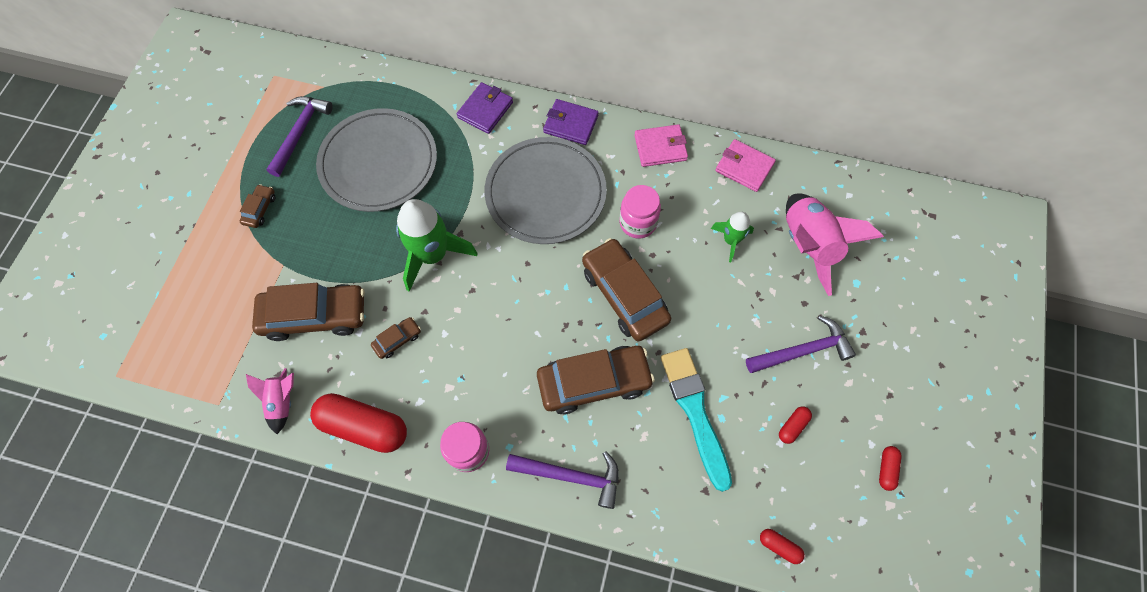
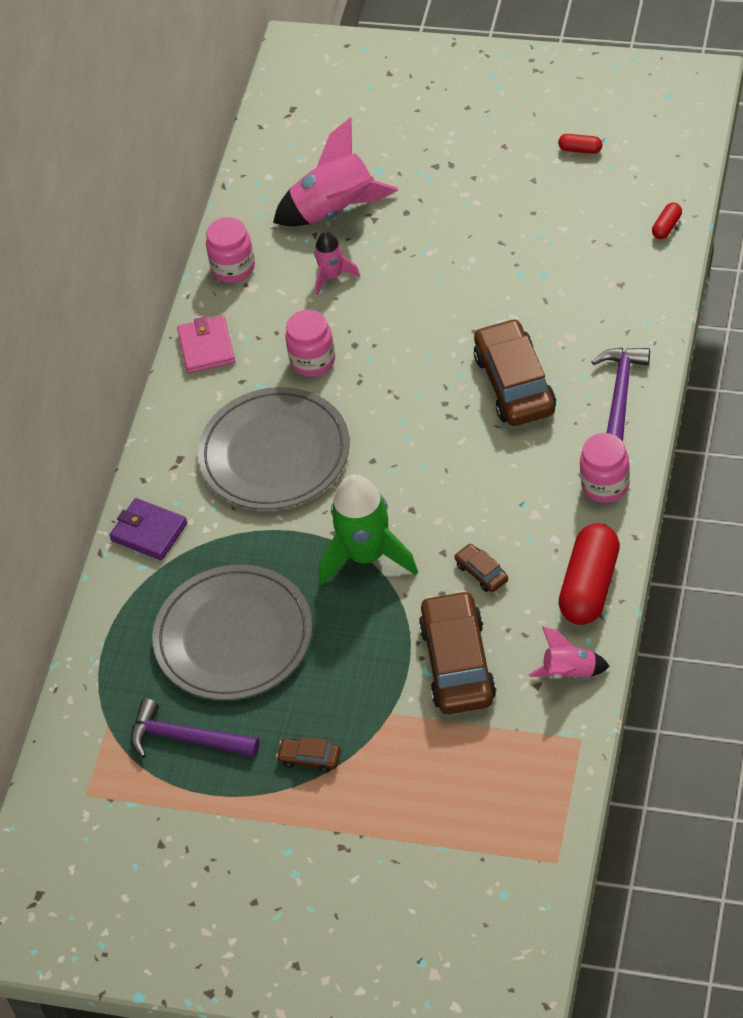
camera: 85 degrees left, 15 degrees down
purple wallet [543,99,599,145] -> none
brown car [582,238,671,341] -> none
turquoise brush [661,348,732,492] -> none
green rocket [711,212,754,262] -> pink rocket [314,232,360,295]
pink wallet [715,139,776,192] -> pink jar [206,217,255,283]
purple hammer [746,315,856,373] -> none
red capsule [779,406,812,444] -> none

